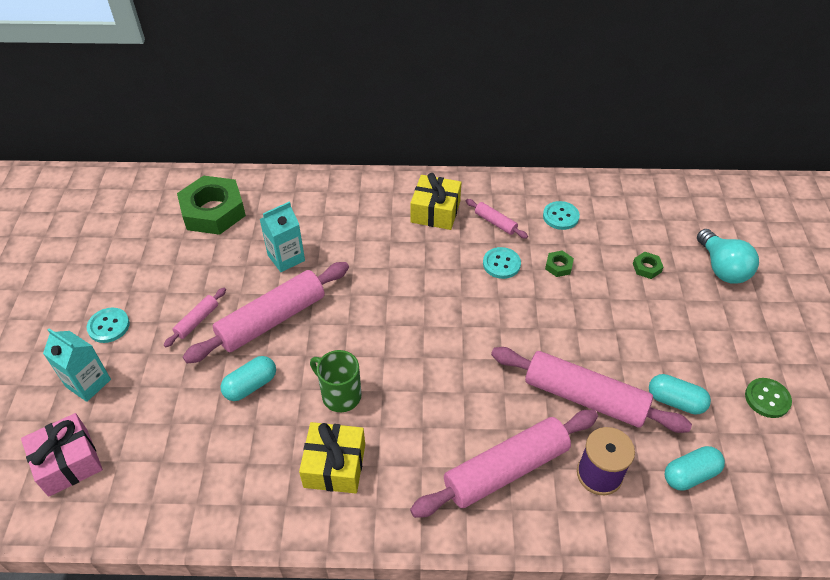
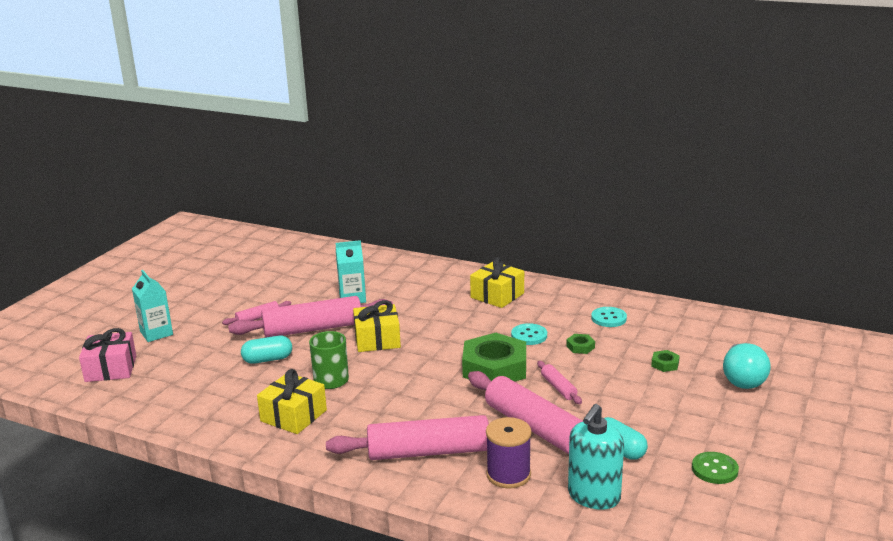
camera: 25 degrees right, 25 degrees down
turquoise button [87,308,130,343] -> none
green nut [177,175,246,235] -> green nut moved to [462,333,526,382]
pink rolling pin [466,199,528,239] -> pink rolling pin moved to [537,361,582,404]
turquoise capsule [665,446,725,490] -> turquoise soap dispenser [568,404,624,510]
none -> yellow gift [353,300,401,352]

